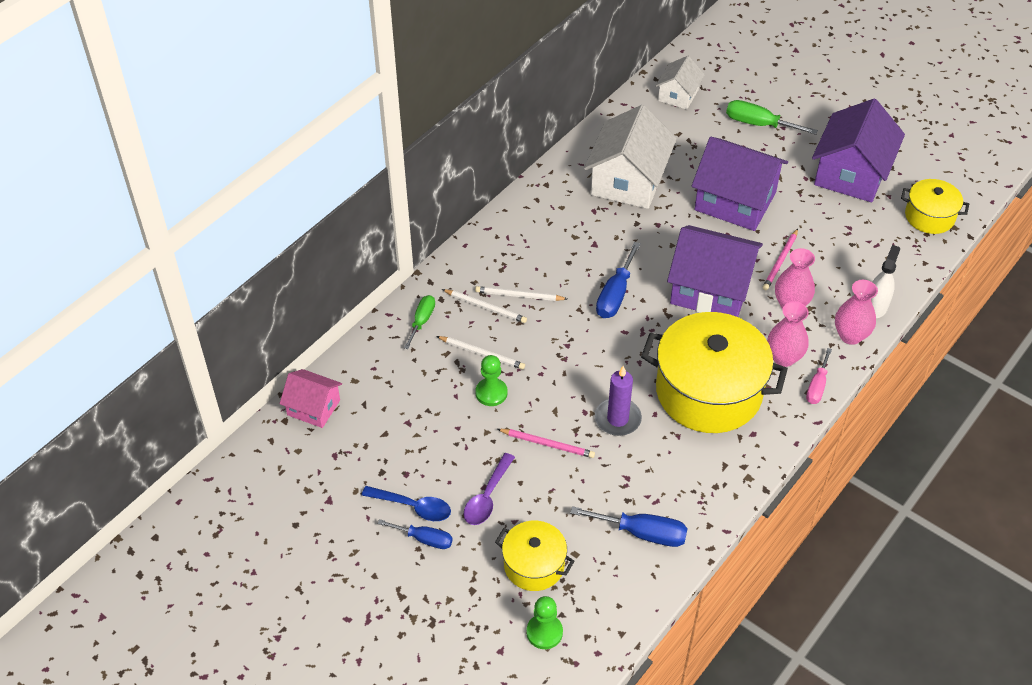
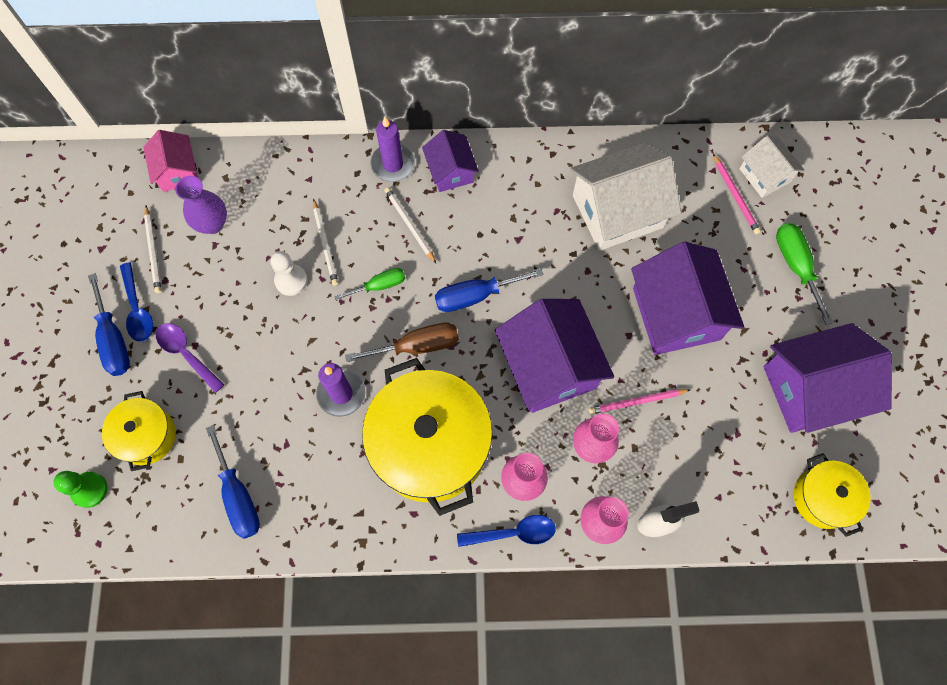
camera: 50 degrees right, 20 degrees up
blue screwdriver [377,519,453,549] -> blue screwdriver [88,273,130,376], size x1.51
green screwdriver [404,295,435,349] -> green screwdriver moved to [334,268,405,301]
white pencil [442,289,527,323] -> white pencil moved to [144,206,161,293]
purple spoon [464,453,515,525] -> purple spoon turned 60 degrees clockwise [156,323,225,393]
green pawn [475,355,508,406] -> white pawn [271,251,307,296]
pink pencil [497,429,595,458] -> pink pencil moved to [713,154,761,234]
white house [655,56,705,110] -> white house turned 75 degrees clockwise [739,135,805,198]
pink screwdriver [806,348,832,404] -> blue spoon [457,515,556,547]
none -> purple vase [175,176,227,234]
none -> brown screwdriver [345,323,459,362]
none -> purple candle [370,117,415,182]
none -> purple house [422,130,479,192]

